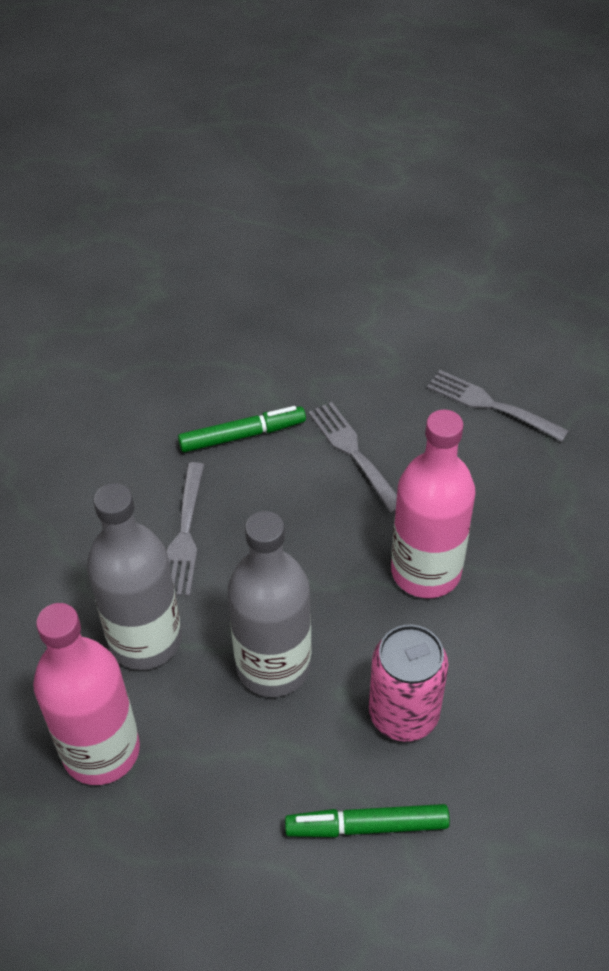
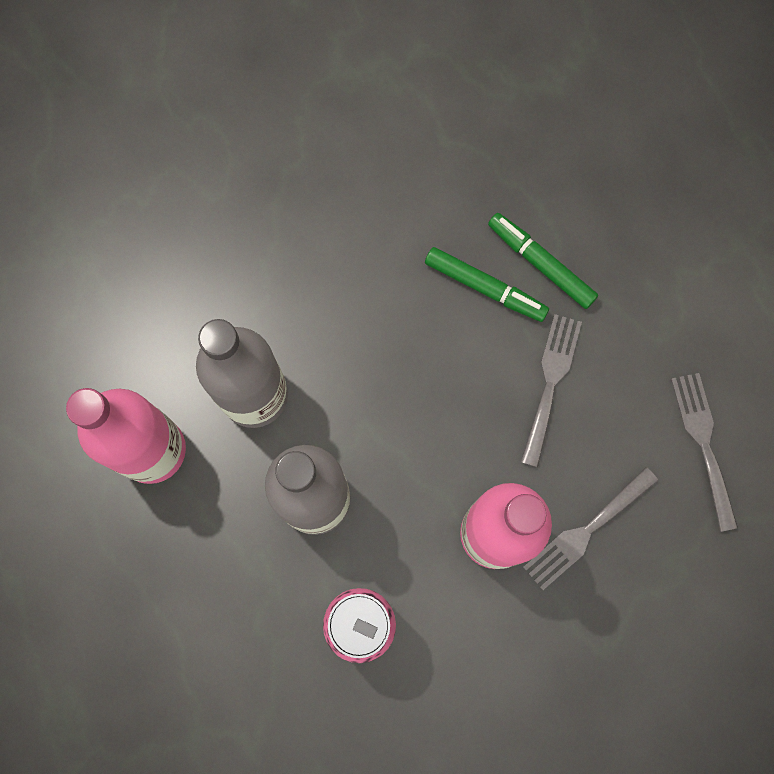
camera: 45 degrees right, 25 degrees up
grey fork [167,462,204,596] -> grey fork moved to [523,467,658,590]
green marker [285,804,450,837] -> green marker moved to [488,213,598,309]

